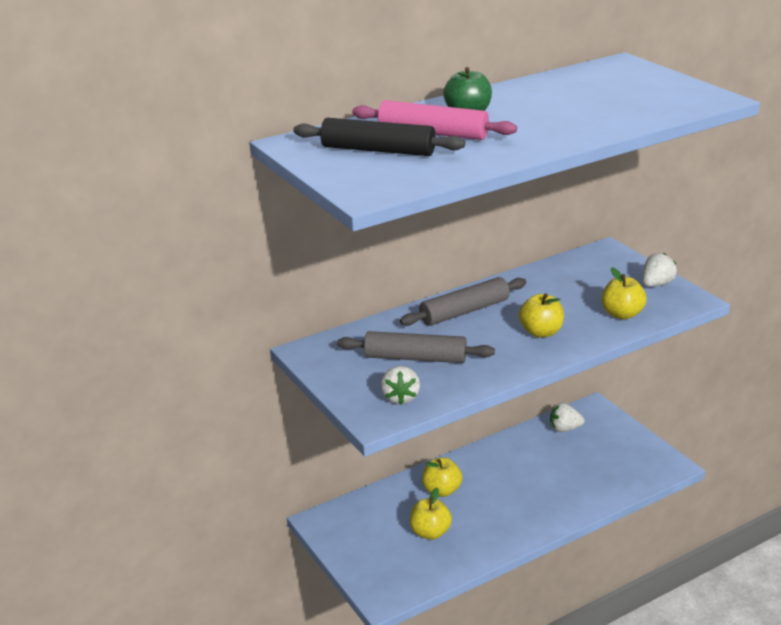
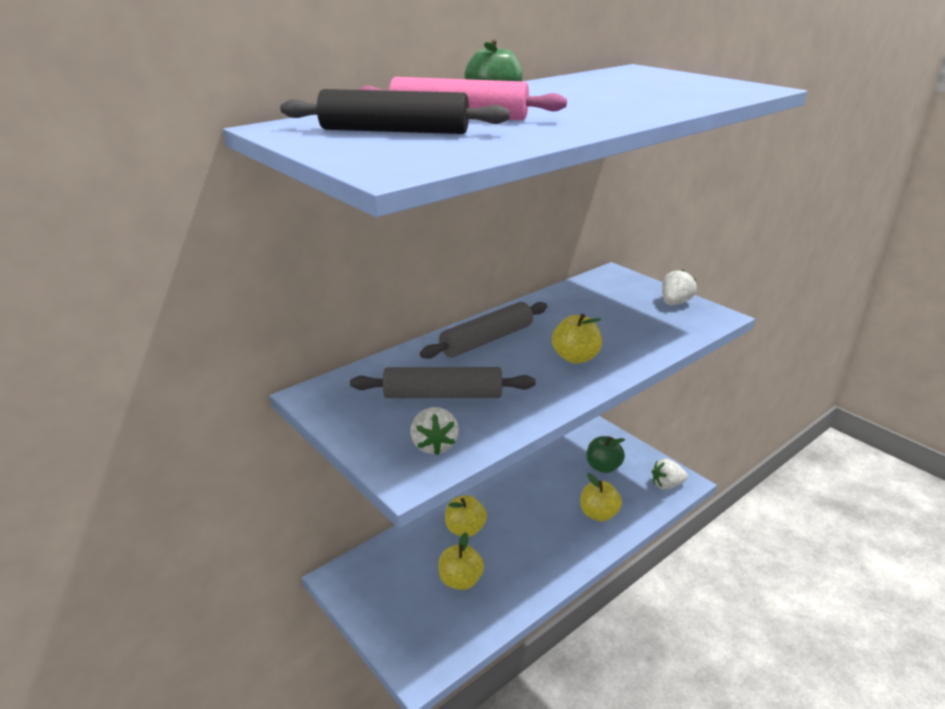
camera: 10 degrees left, 0 degrees up
white strawberry [550,402,585,432] -> white strawberry moved to [652,458,688,490]
yellow apple [602,267,647,320] -> yellow apple moved to [580,473,622,522]
none -> green apple [587,436,625,473]

